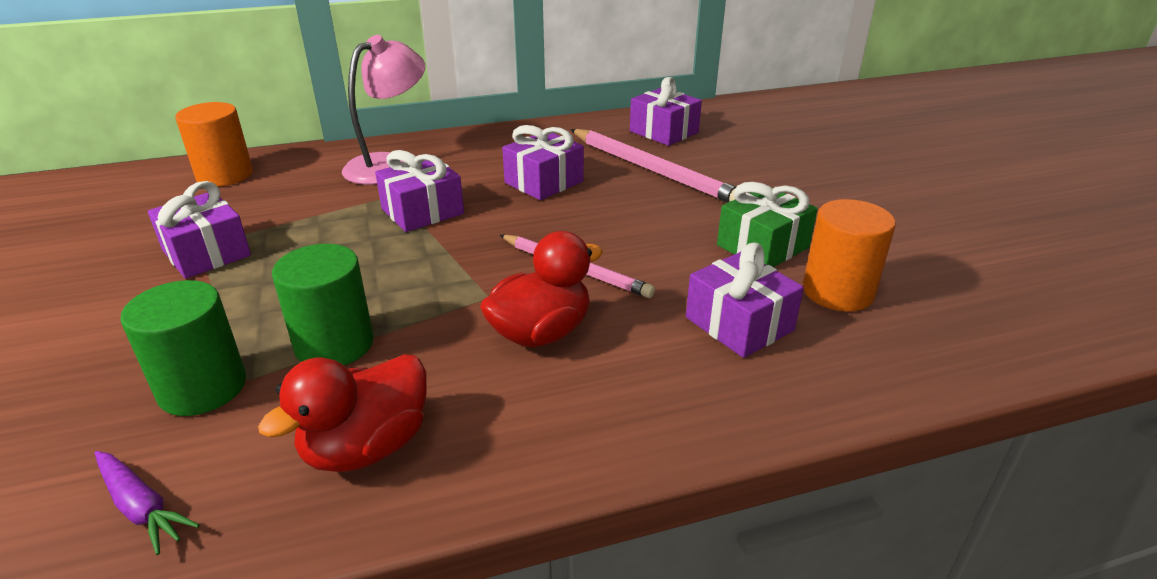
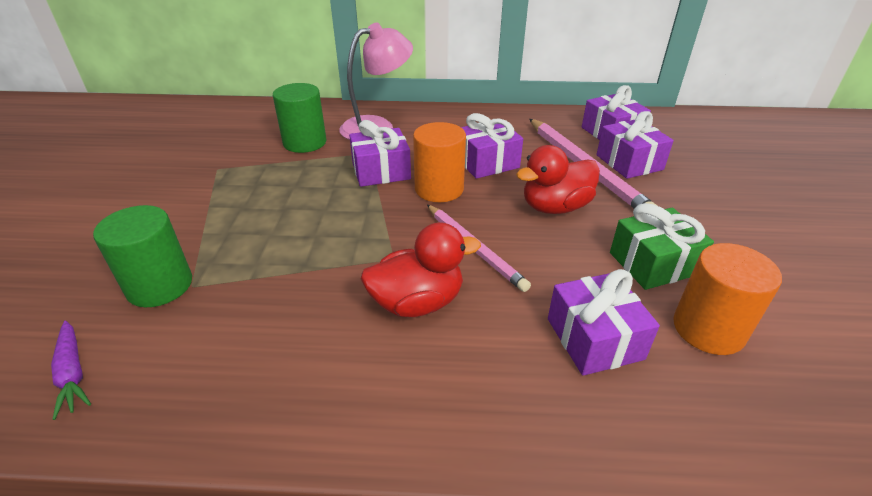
camera: 20 degrees right, 5 degrees up
purple gift [148,181,251,279] -> purple gift moved to [596,111,674,179]
orange cylinder [175,102,253,187] -> orange cylinder moved to [413,122,466,202]
red duck [258,354,427,472] -> red duck moved to [516,145,600,214]
green cylinder [272,244,374,365] -> green cylinder moved to [273,83,326,153]

